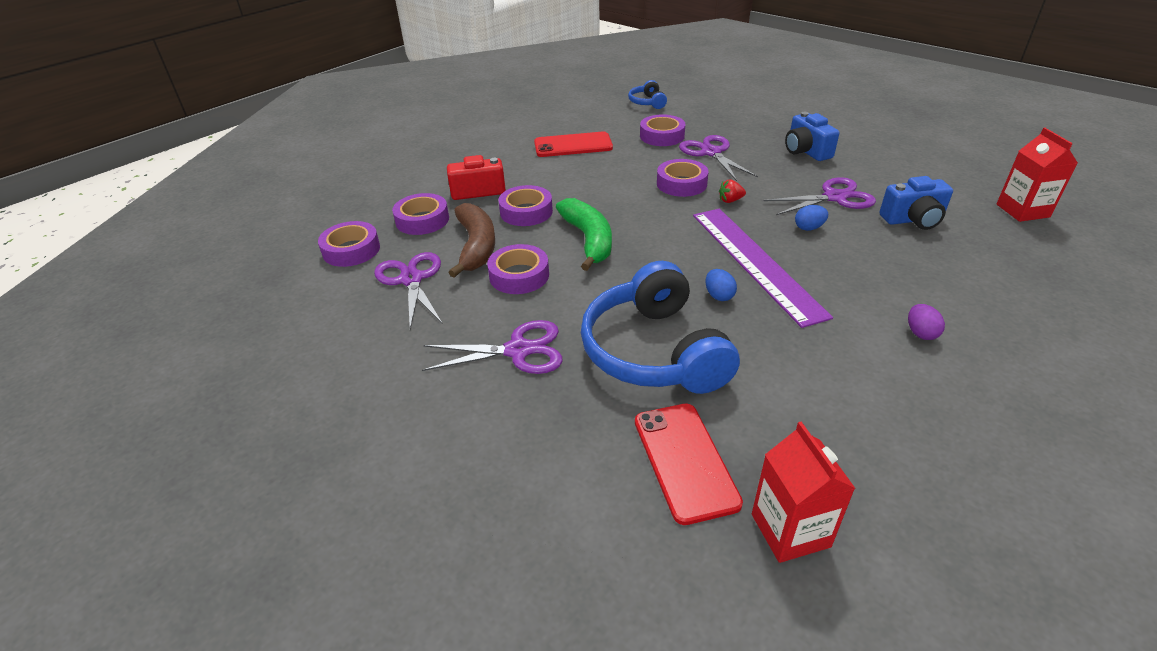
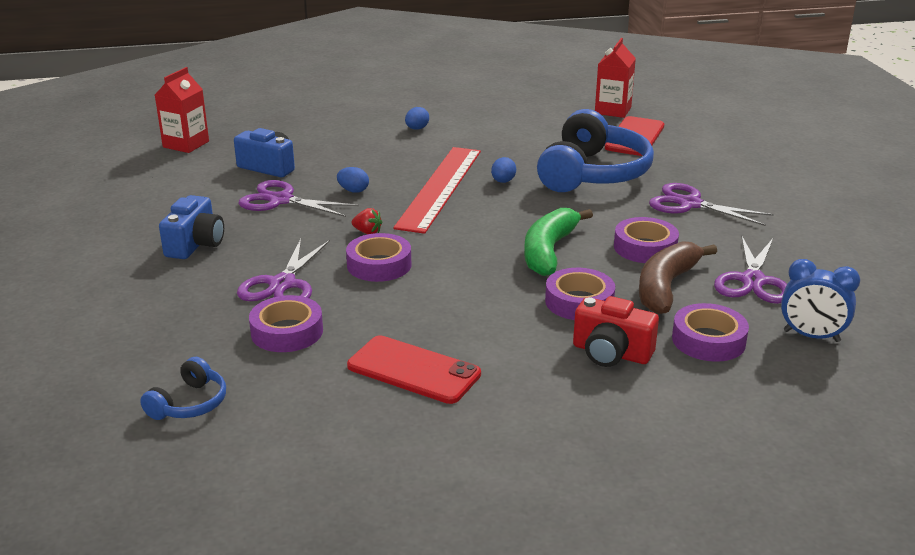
camera: 145 degrees left, 10 degrees down
purple tape [318,221,380,267] -> blue clock [781,259,860,342]
purple ruler [693,209,833,328] -> red ruler [393,147,481,234]
purple egg [908,304,945,340] -> blue egg [405,107,429,130]

